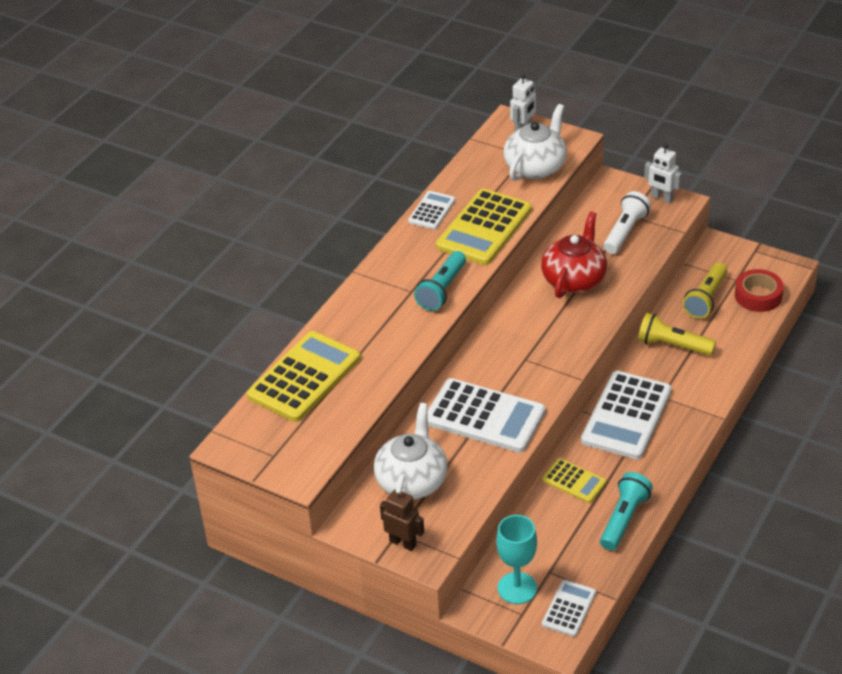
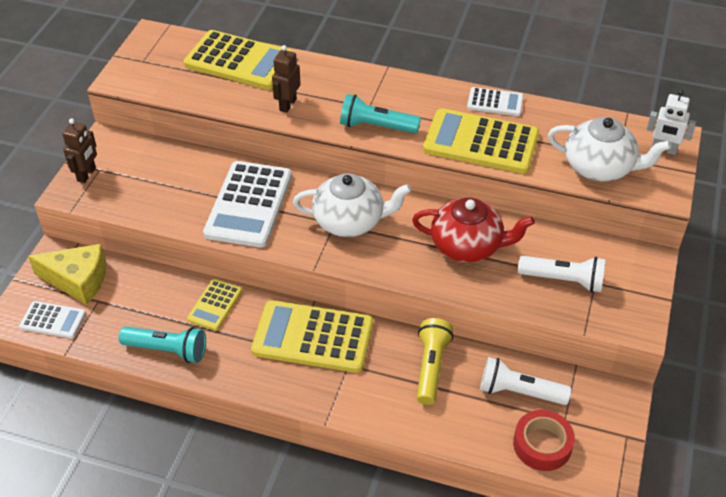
camera: 75 degrees right, 5 degrees up
white teapot [374,403,448,499] -> white teapot moved to [293,173,411,237]
turquoise goblet [496,515,537,604] -> yellow cheese [28,244,106,305]
white calculator [581,371,672,459] -> yellow calculator [251,300,373,373]
white robot [644,143,682,203] -> none
yellow flashlight [683,262,727,319] -> white flashlight [480,357,571,405]
none -> brown robot [272,45,301,113]

